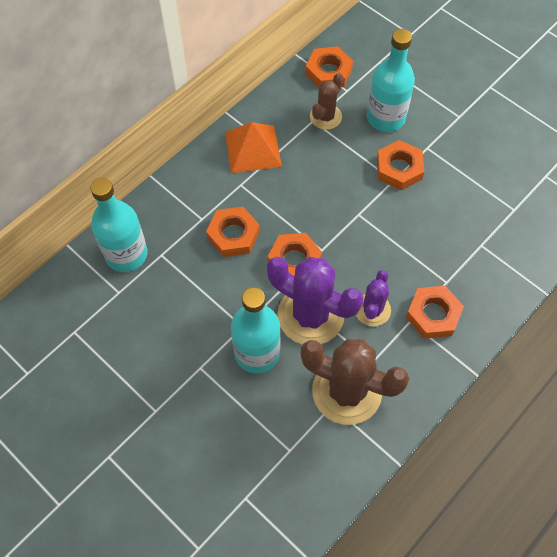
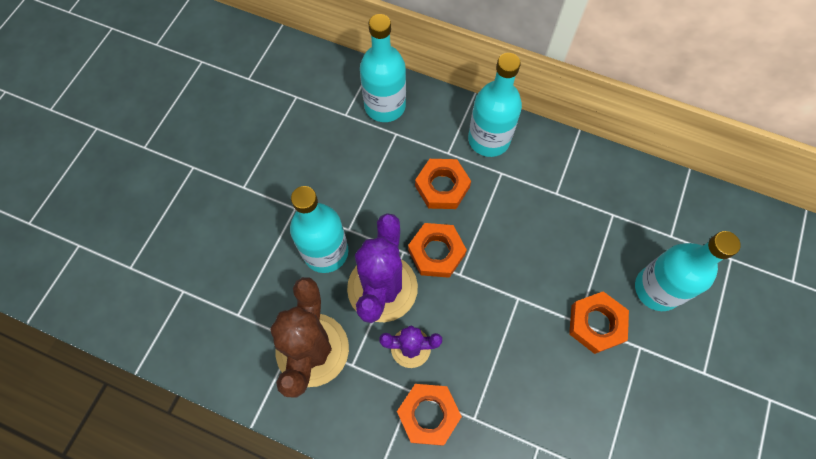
camera: 70 degrees right, 5 degrees up
orange pyramid [225,122,282,173] -> none
orange nut [306,46,353,88] -> none
brown cactus [310,73,344,130] -> none
none -> turquoise bottle [468,53,522,157]

